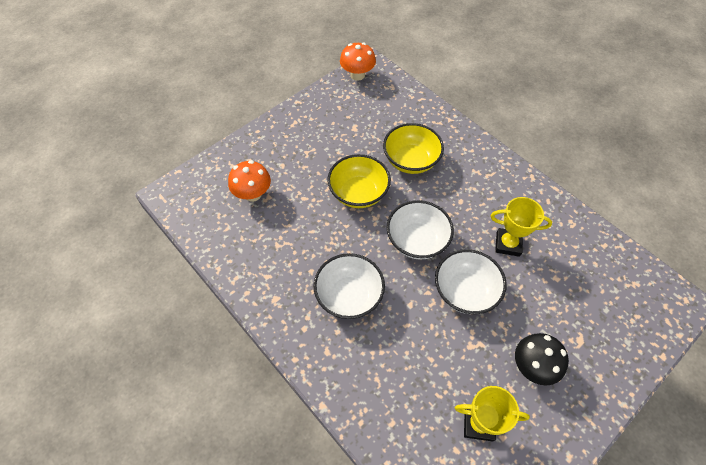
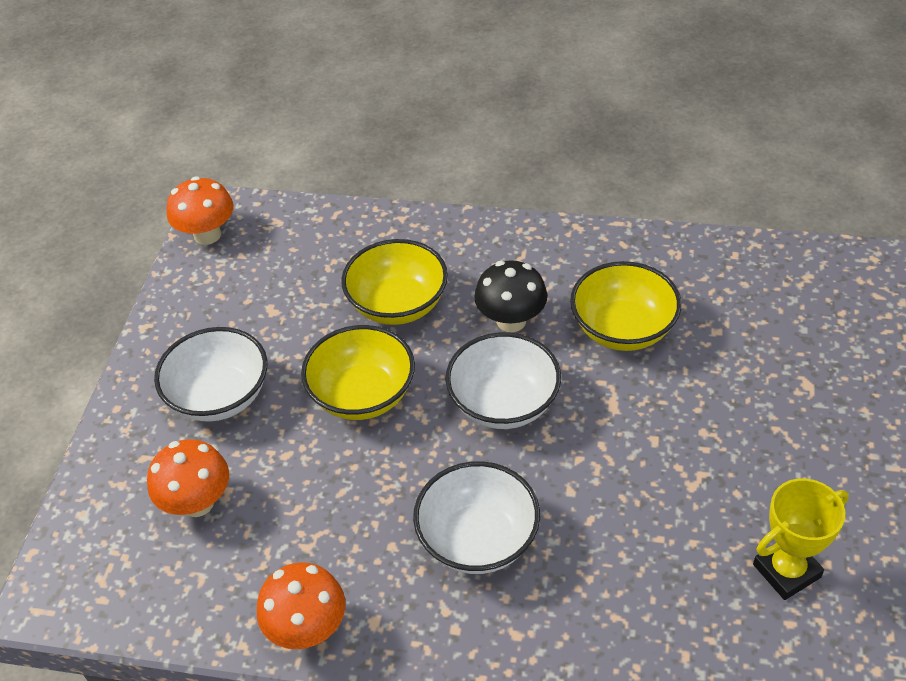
camera: 35 degrees left, 10 degrees down
white bowl [435,249,507,314] -> white bowl moved to [154,327,267,422]
yellow trophy [491,197,552,257] -> yellow bowl [570,261,682,351]
black mushroom [515,333,569,386] -> black mushroom moved to [474,261,547,332]
none -> orange mushroom [257,562,346,649]

